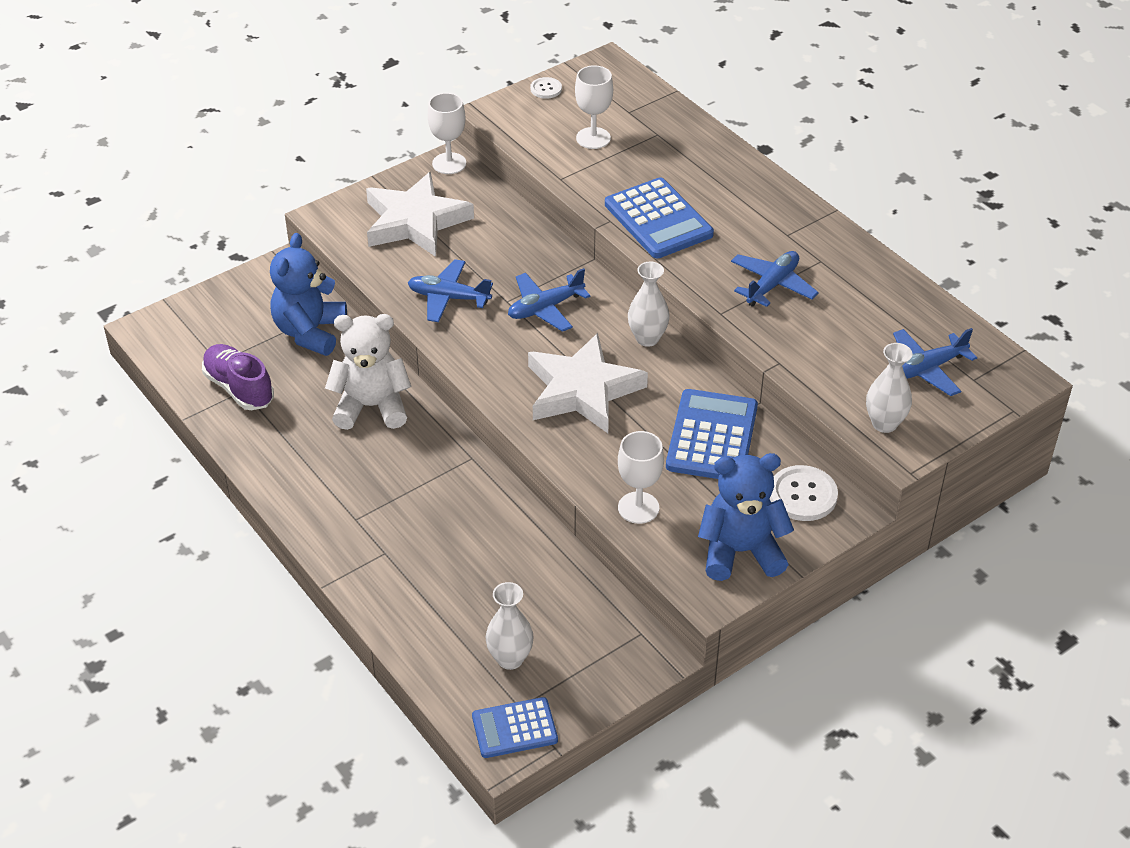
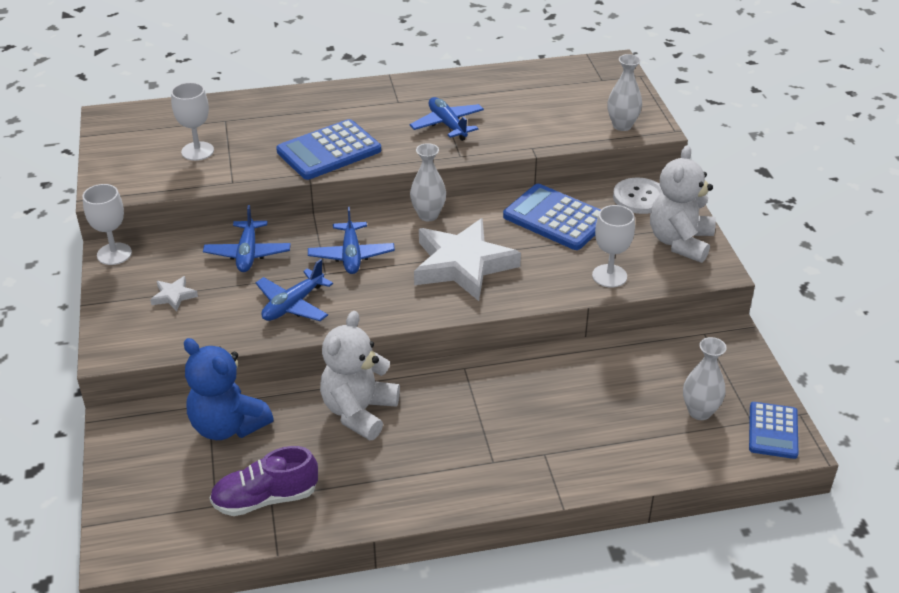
camera: 65 degrees left, 5 degrees down
white star [366,172,474,257] -> white star [150,276,198,312], size x0.41
white button [530,77,562,99] -> none
blue calculator [605,177,714,258] -> blue calculator turned 150 degrees clockwise [276,119,381,180]
blue teddy bear [698,453,794,581] -> white teddy bear [650,145,715,263]
blue plane [893,328,977,396] -> blue plane moved to [203,205,291,272]

